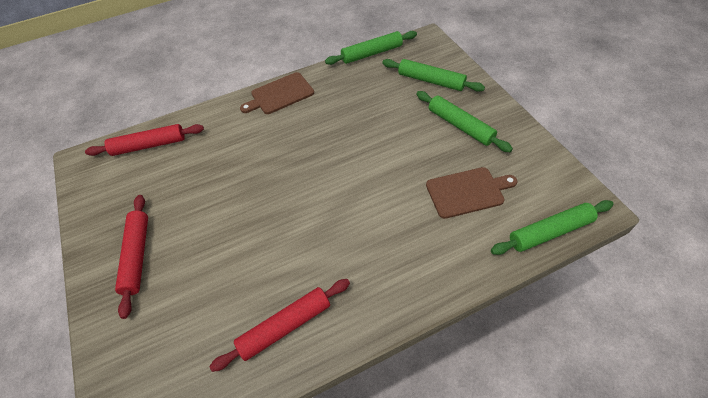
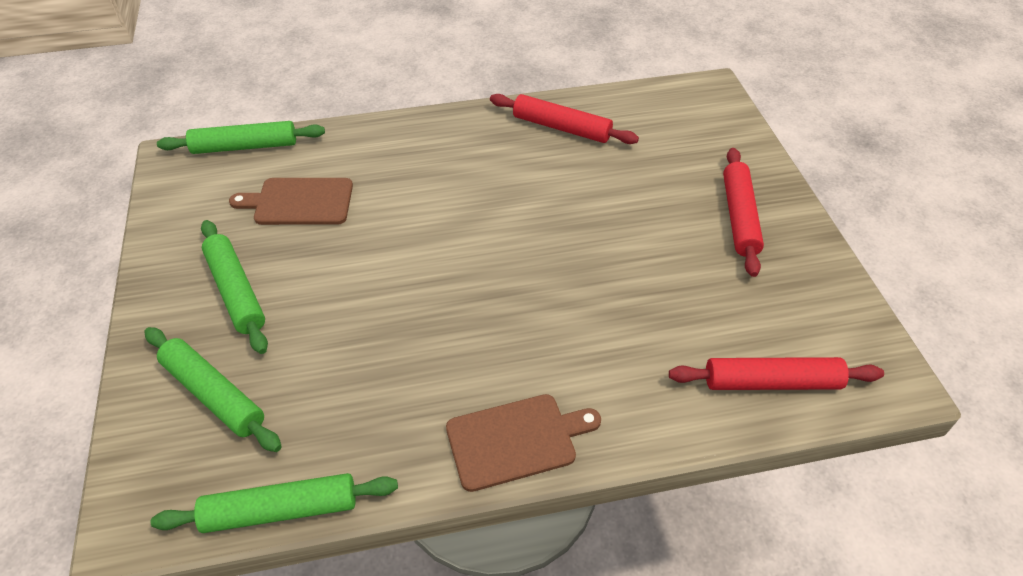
camera: 170 degrees left, 5 degrees down
red rolling pin [209,279,350,372] -> red rolling pin turned 45 degrees clockwise [490,94,639,144]

